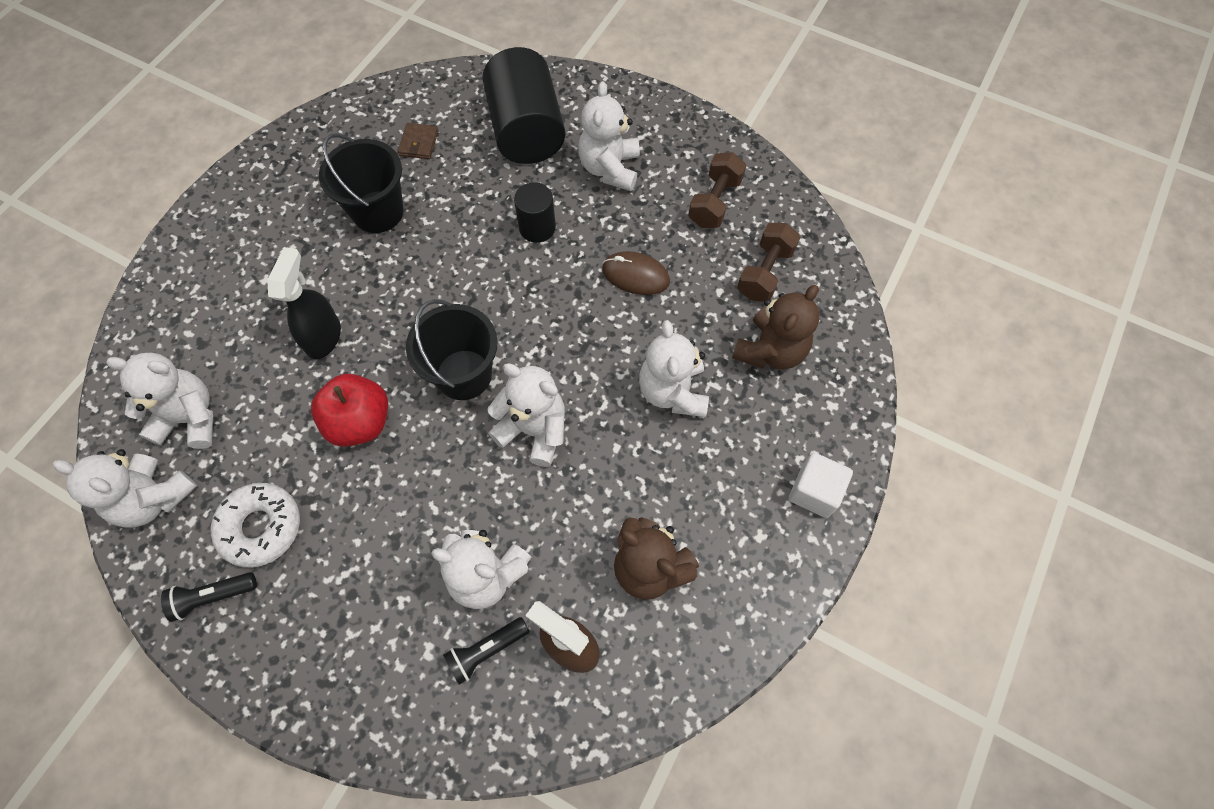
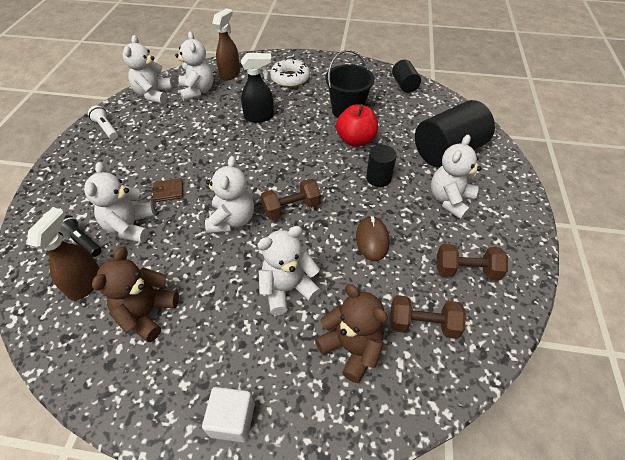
camera: 70 degrees right, 15 degrees down
black flashlight [161,572,257,622] -> white flashlight [88,105,118,139]
white donut [211,483,300,568] -> white donut moved to [270,58,310,87]
red apple [311,374,388,447] -> red apple moved to [336,104,378,147]
brown wallet [398,123,439,159] -> brown wallet moved to [152,178,183,202]
black bucket [406,299,498,400] -> none
white teddy bear [578,81,640,191] -> white teddy bear turned 45 degrees counterclockwise [431,135,482,220]
brown teddy bear [732,285,820,370] -> brown teddy bear turned 150 degrees counterclockwise [315,284,388,383]
none -> brown spray bottle [212,8,240,81]
none -> brown dumbbell [261,179,321,220]
none -> black cylinder [392,59,421,93]

